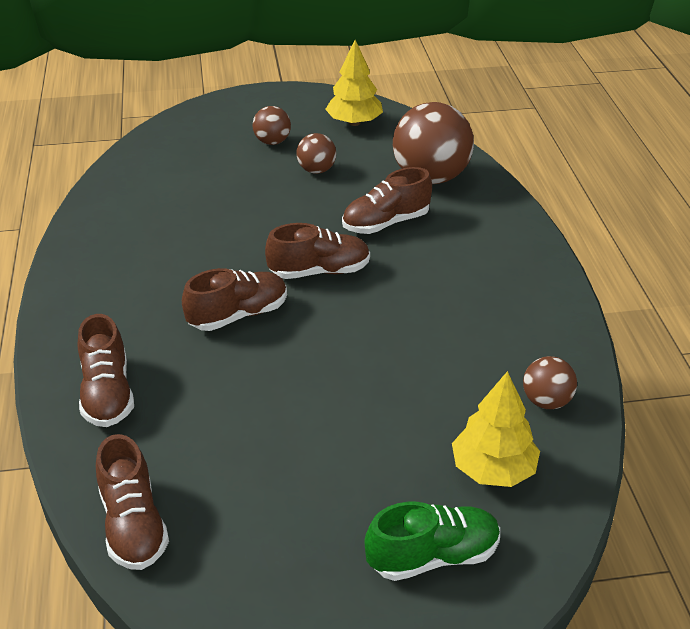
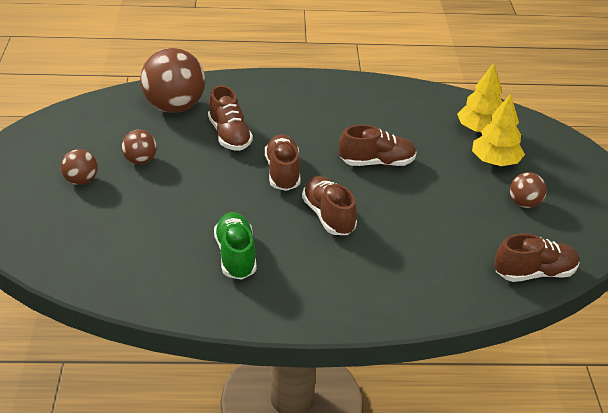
camera: 85 degrees left, 0 degrees up
brown shoe [77,314,134,427] -> brown shoe moved to [339,125,417,166]
yellow tree [325,40,383,126] -> yellow tree moved to [472,94,525,166]
green shoe [364,502,500,581] -> green shoe moved to [214,212,257,280]
brown ball [523,356,577,409] -> brown ball moved to [510,172,547,208]

